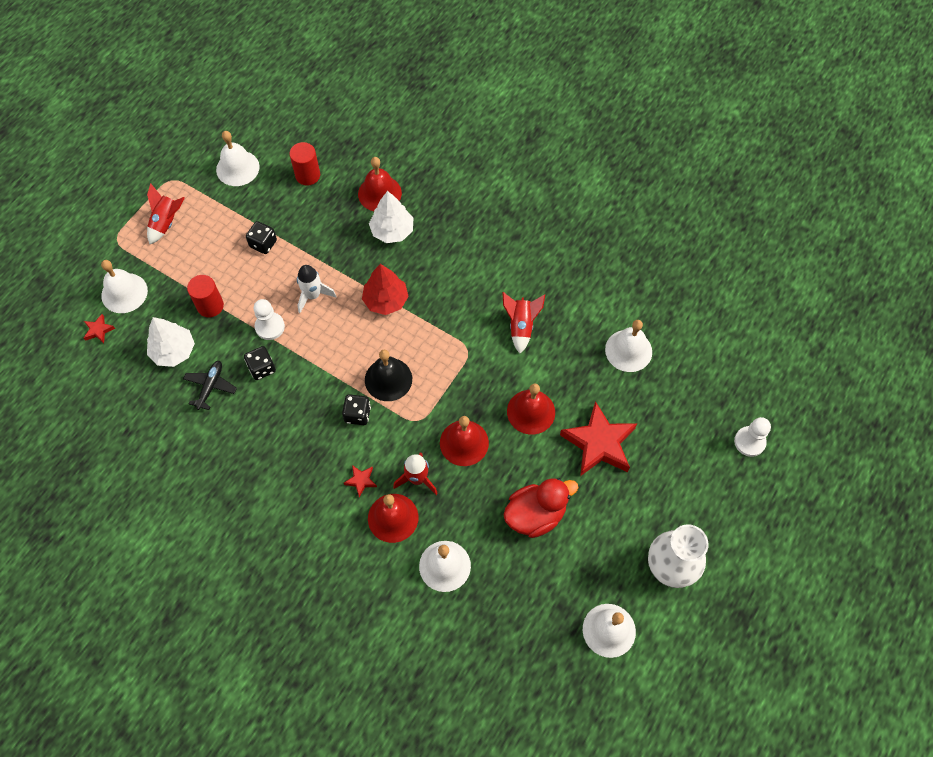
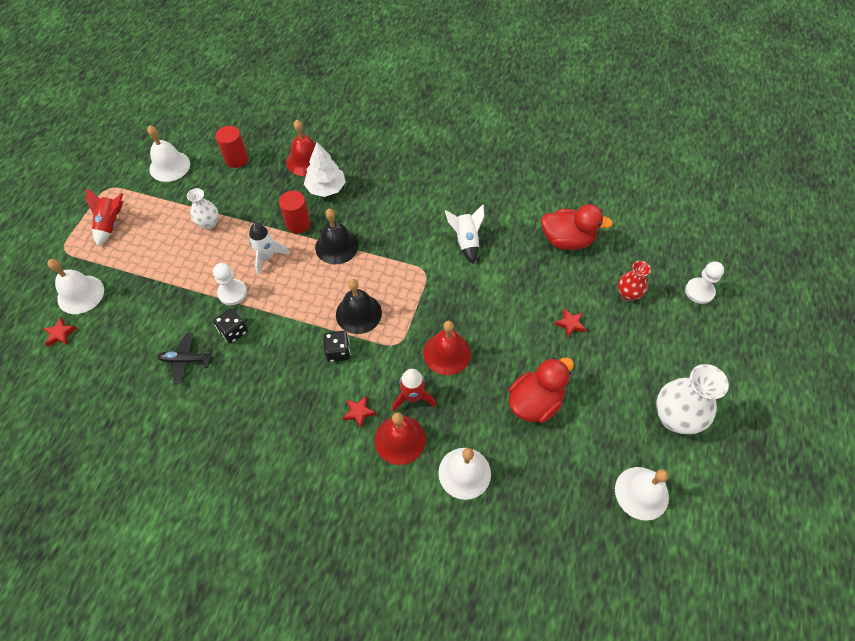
camera: 15 degrees left, 5 degrees down
white tree [147,317,195,367] -> none
black plane [183,361,237,410] -> black plane turned 90 degrees counterclockwise [157,333,213,384]
red cylinder [187,275,224,317] -> red cylinder moved to [279,191,311,234]
black dice [246,221,277,254] -> white vase [187,188,218,229]
red tree [362,264,409,315] -> black bell [315,209,359,264]
red rocket [502,292,545,353] -> white rocket [445,204,485,264]
red bell [507,383,555,435] -> none
red star [560,401,637,476] -> red star [554,308,586,338], size x0.43
white bell [605,320,652,372] -> red duck [541,204,613,250]
none -> red vase [618,261,651,301]

